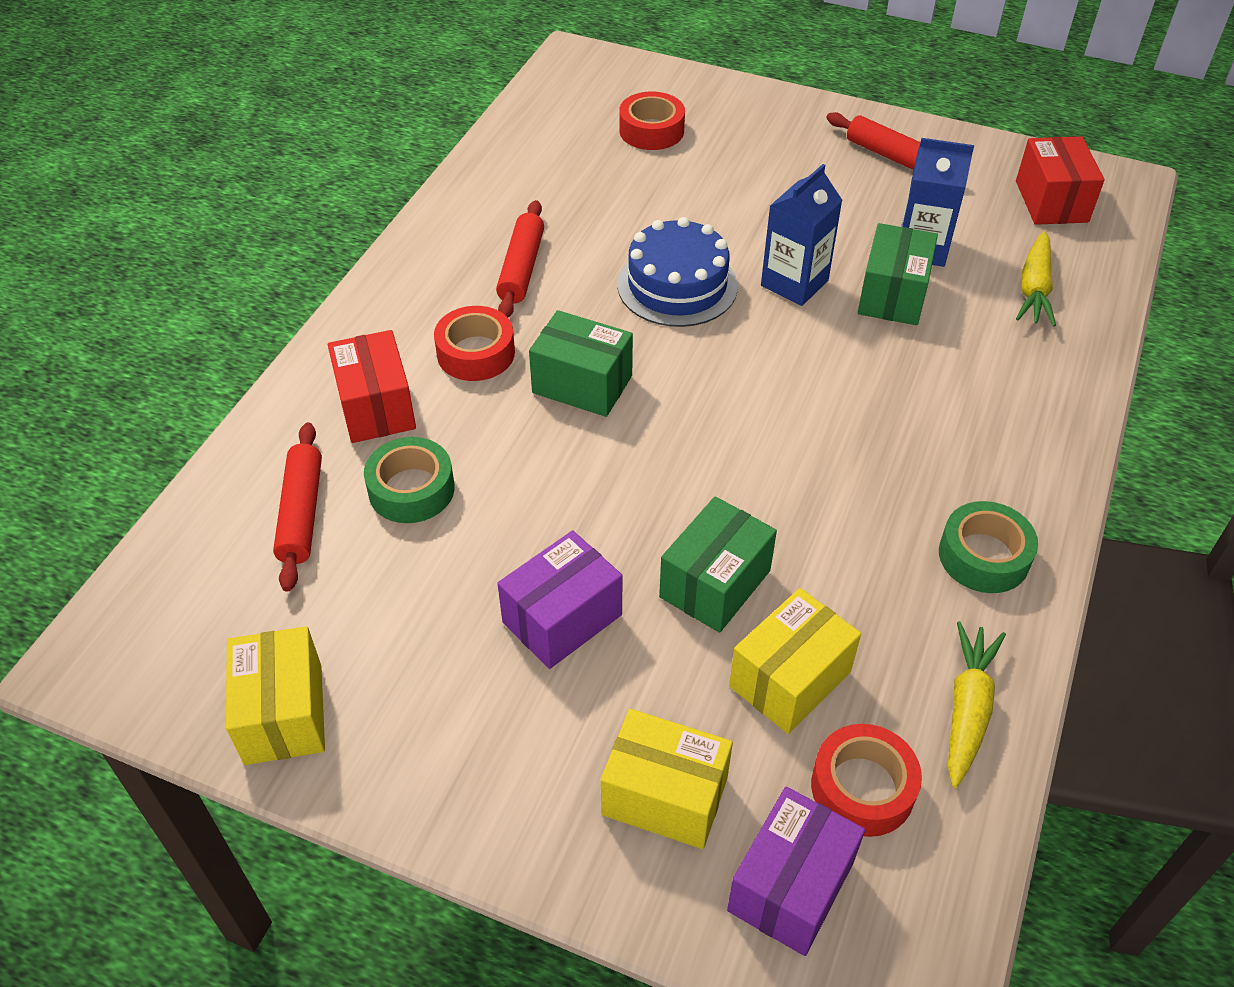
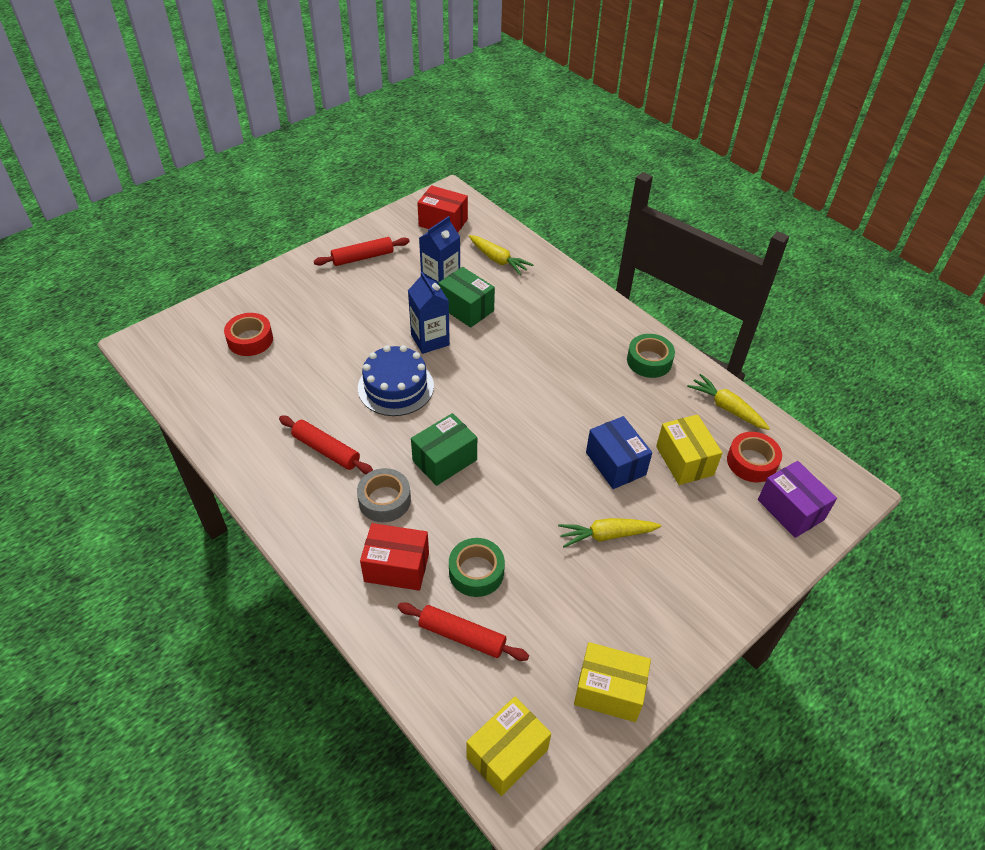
camera: 65 degrees left, 0 degrees up
red tape [434,306,515,381] -> grey tape [357,468,411,522]
purple box [497,531,622,669] -> yellow carrot [558,518,661,547]
yellow box [601,709,733,849] -> yellow box moved to [467,697,551,796]
green box [659,496,777,633] -> blue box [586,416,652,489]

